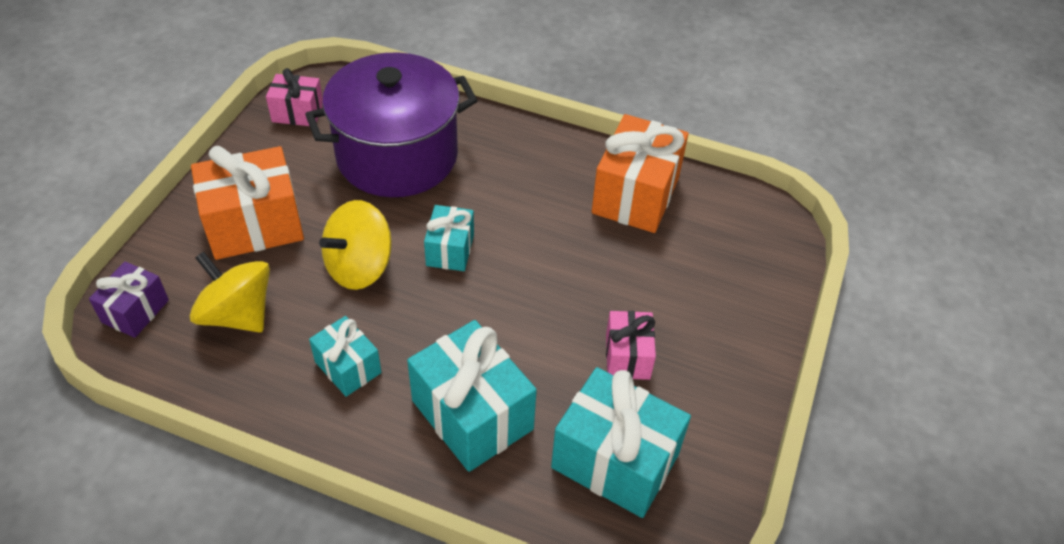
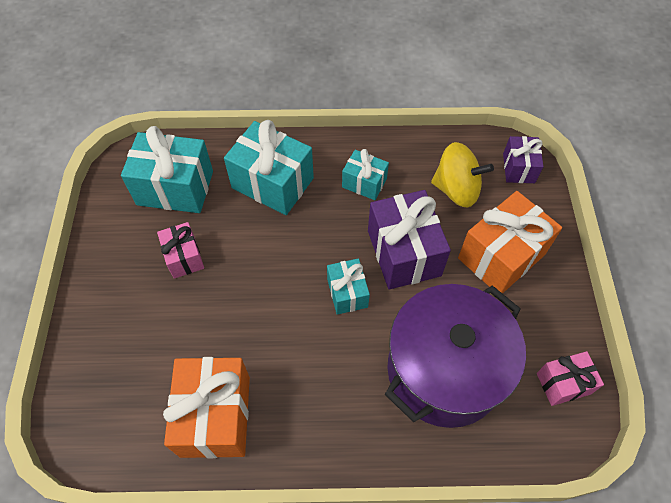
camera: 160 degrees right, 10 degrees up
yellow spinning top [319,200,392,290] -> purple gift [368,190,451,289]

